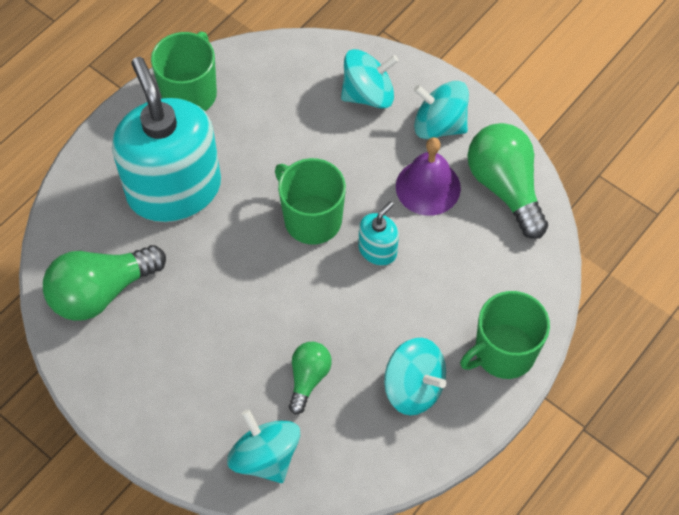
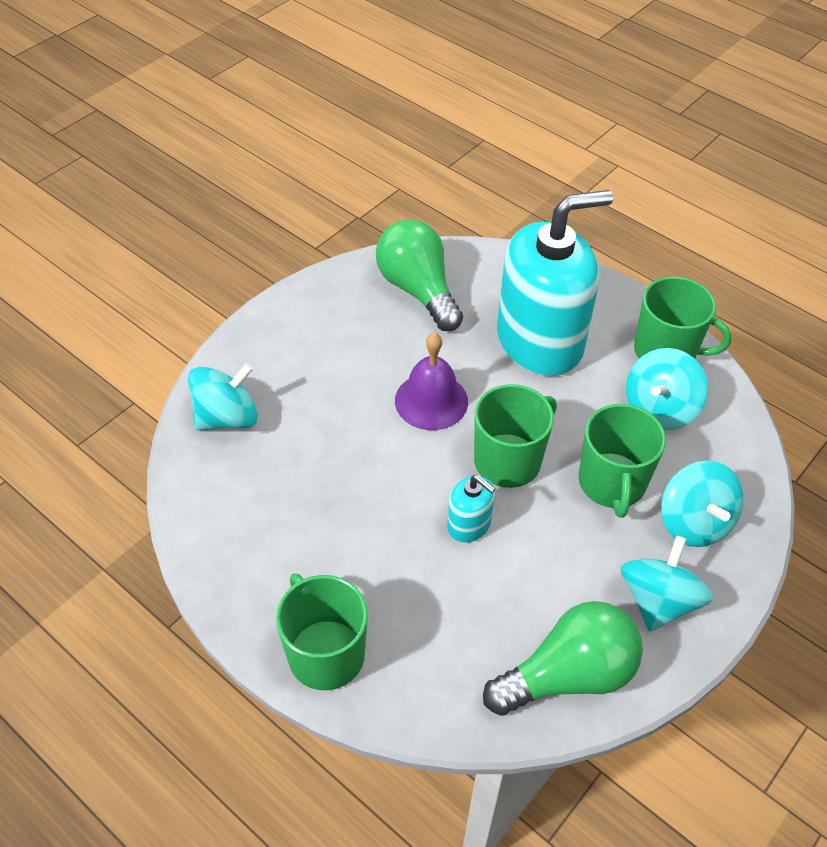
camera: 90 degrees right, 10 degrees down
green light bulb [289,342,332,415] -> none
turquoise spinning top [384,338,446,415] -> turquoise spinning top moved to [626,348,708,430]
purple bell [396,137,461,216] -> purple bell moved to [395,333,468,430]
none -> green mug [579,404,666,518]

